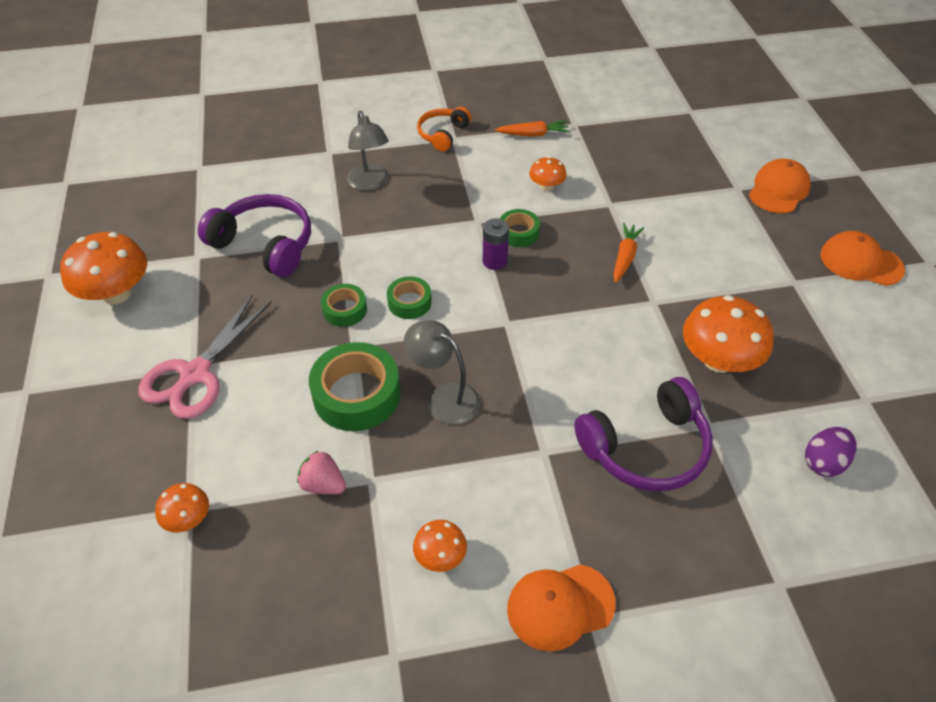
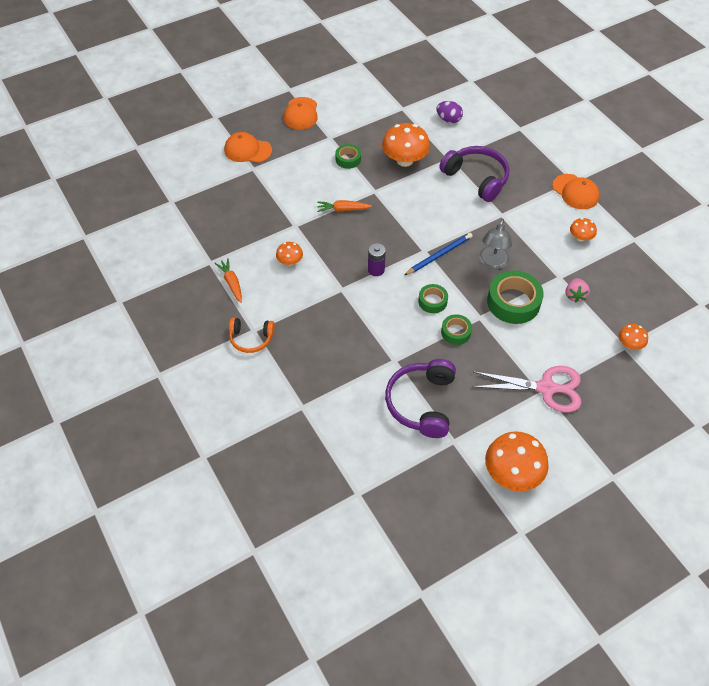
camera: 110 degrees left, 5 degrees up
grey lamp [347,111,389,191] -> none
green tape [500,209,540,247] -> green tape moved to [335,144,361,169]
none -> blue pencil [404,233,473,275]

